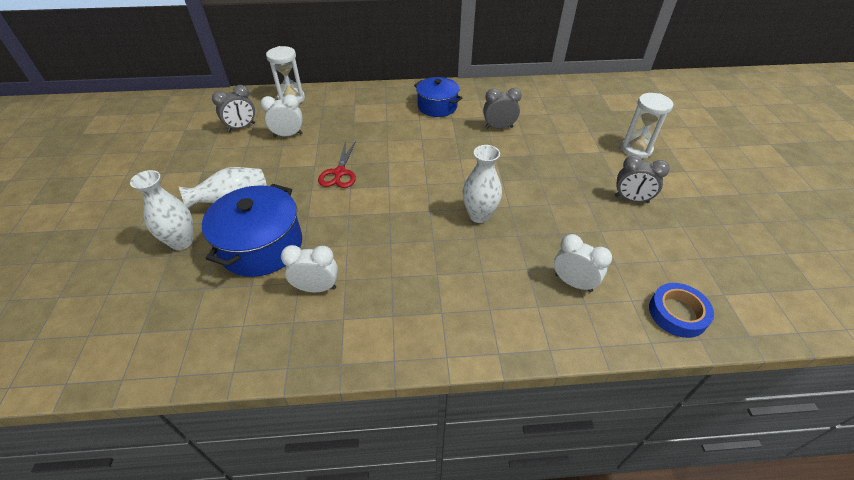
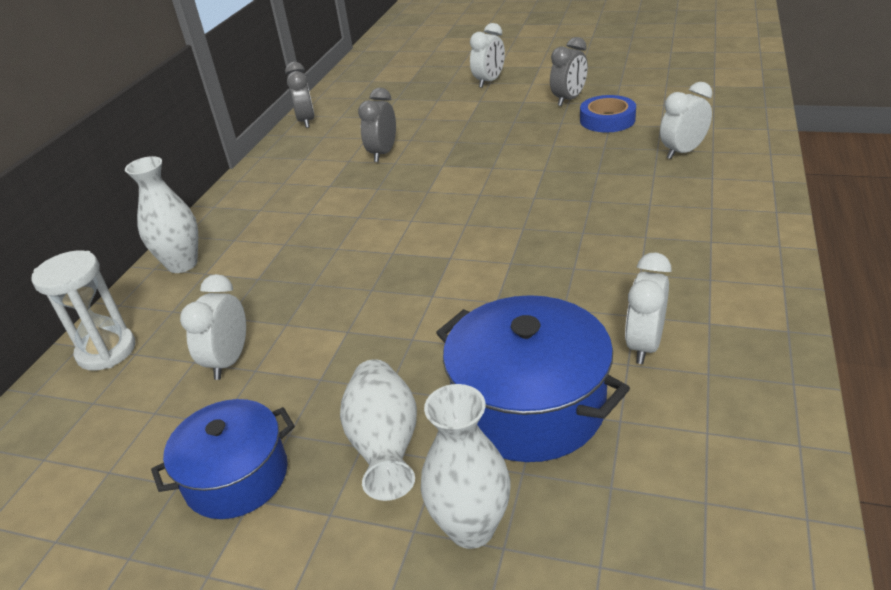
camera: 65 degrees left, 10 degrees down
grey clock [212,85,255,132] -> grey clock moved to [285,62,315,128]
red scissors [318,141,356,188] -> none
blue pot [414,77,462,117] -> blue pot moved to [151,399,295,519]
white vase [463,145,502,223] -> white vase moved to [125,156,198,273]
white hourglass [621,93,673,159] -> white clock [470,23,505,88]
blue tape [649,283,714,338] -> blue tape moved to [580,95,636,132]

